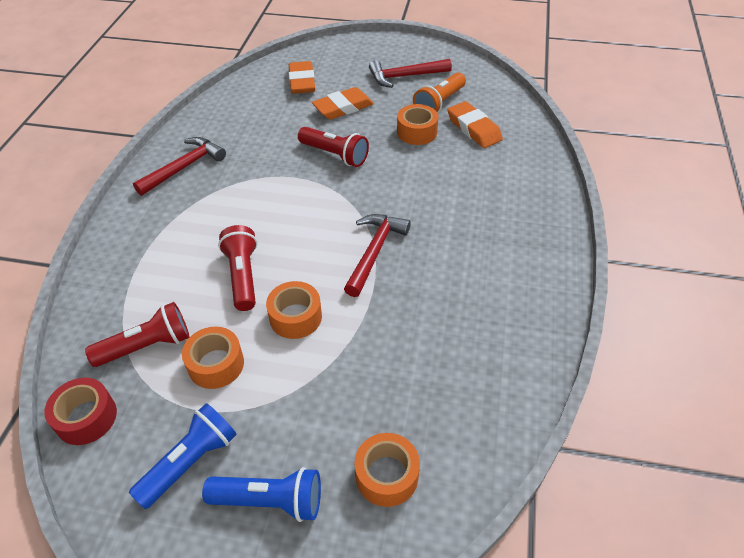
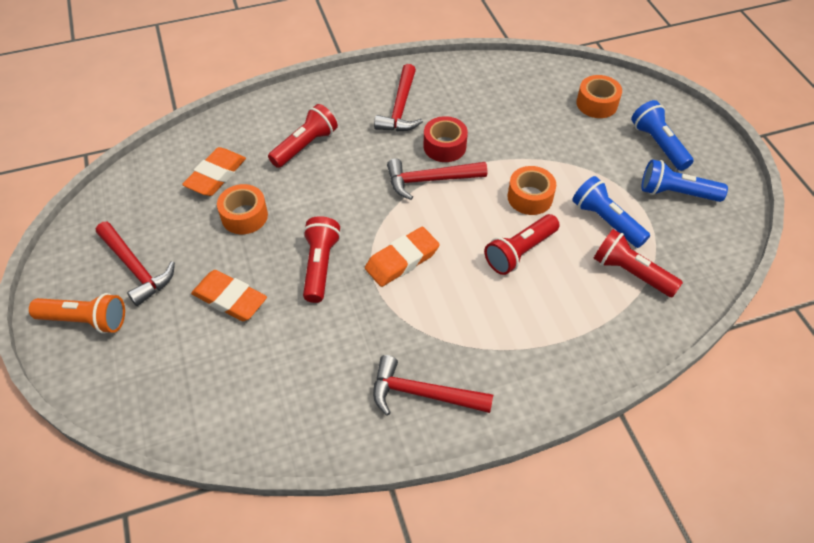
camera: 120 degrees left, 5 degrees up
red tape [44,378,117,445] -> red tape moved to [424,116,468,162]
orange tape [182,327,244,389] -> blue flashlight [572,176,650,248]
orange eraser [289,61,315,94] -> orange eraser moved to [365,227,440,287]
orange flashlight [413,72,466,113] -> orange flashlight moved to [29,293,125,334]
none -> red flashlight [268,104,338,168]
none -> red hammer [374,64,423,131]

